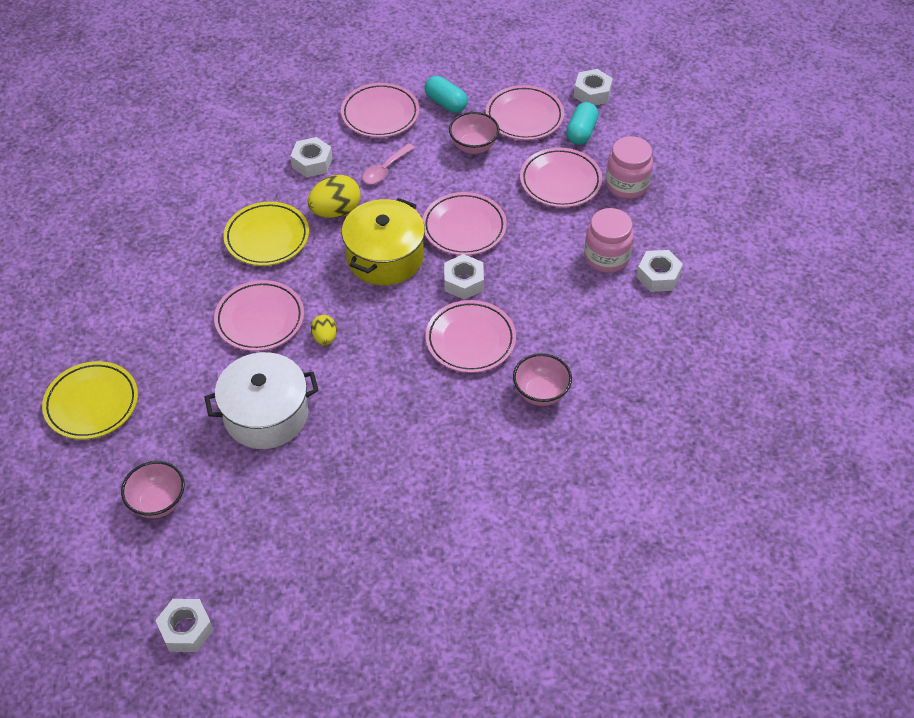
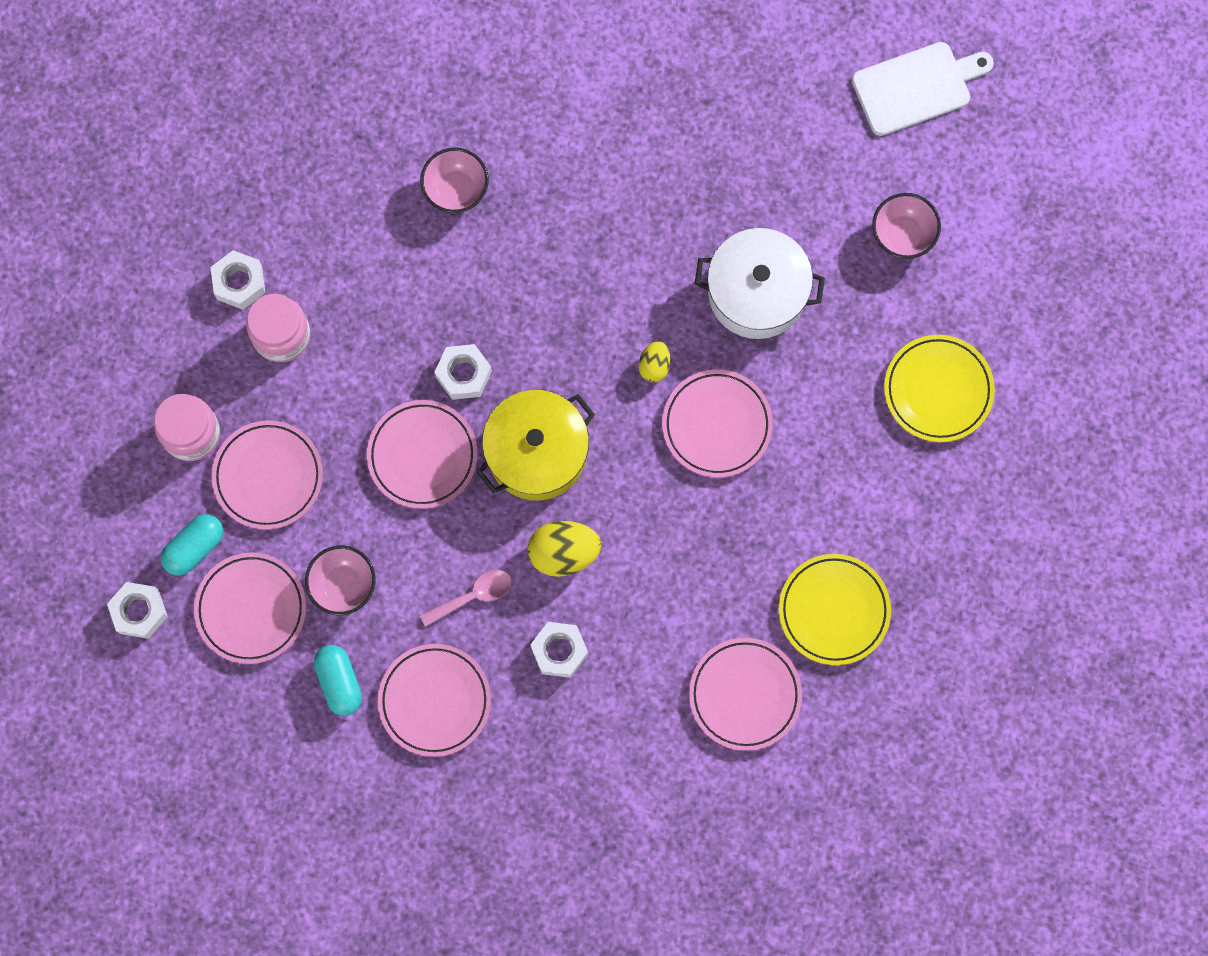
camera: 155 degrees left, 25 degrees up
white nut [155,599,213,652] -> white cutting board [852,42,994,136]
yellow plate [223,201,309,266] -> yellow plate moved to [779,554,891,665]
pink plate [425,300,516,373] -> pink plate moved to [689,638,802,751]

